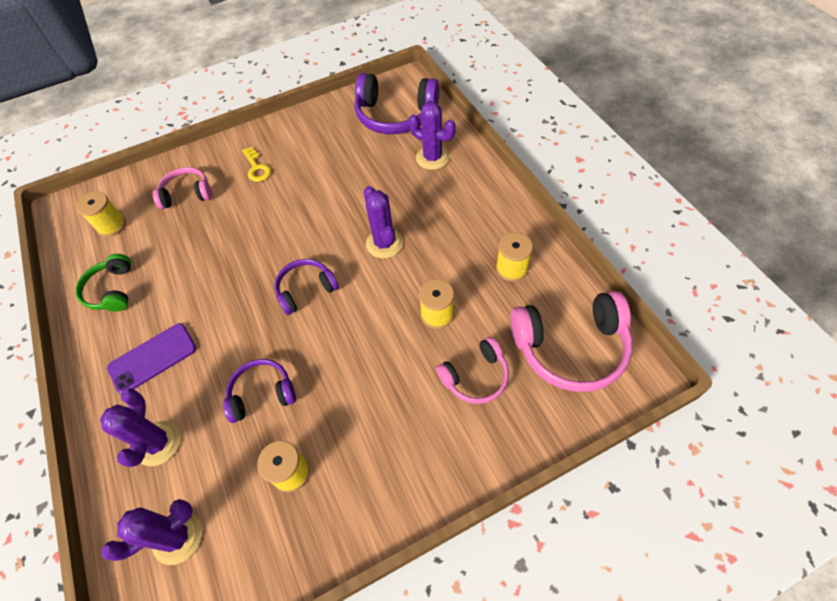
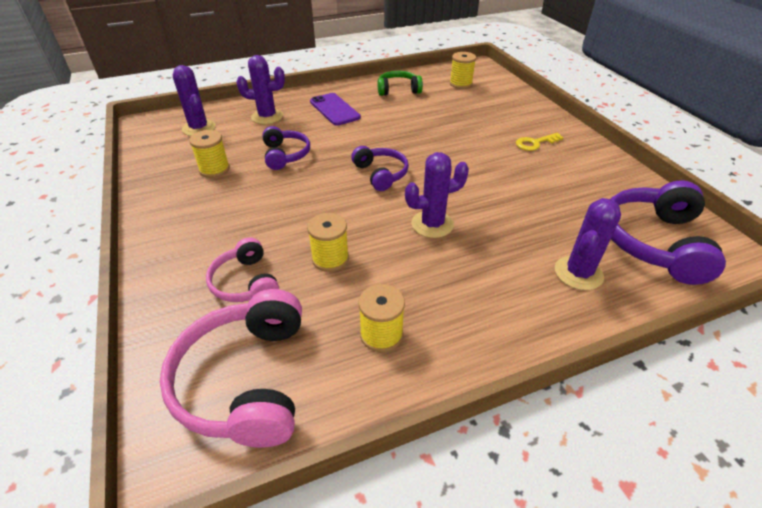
camera: 90 degrees right, 15 degrees down
pink headphones [153,167,212,209] -> none

